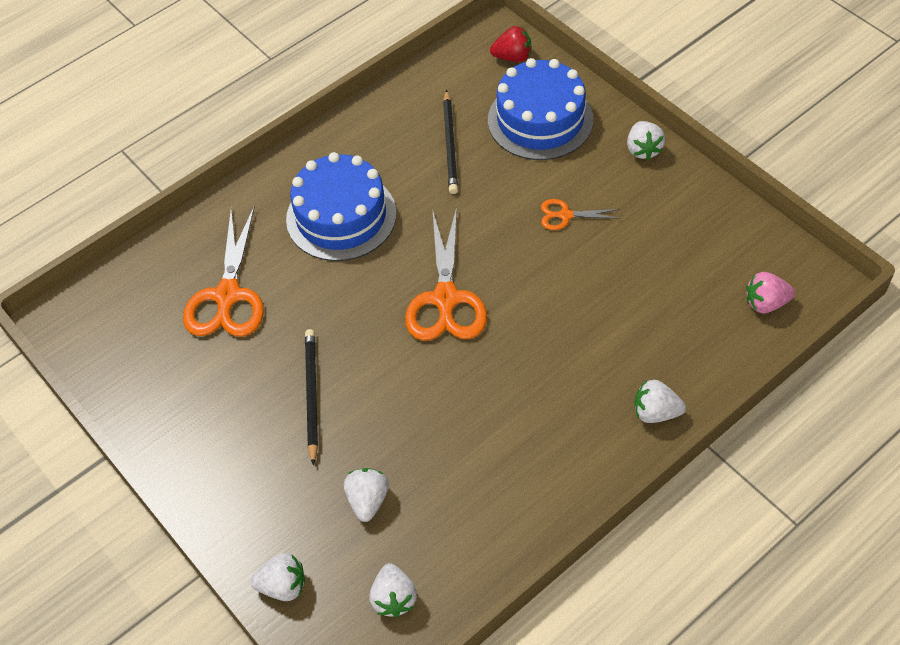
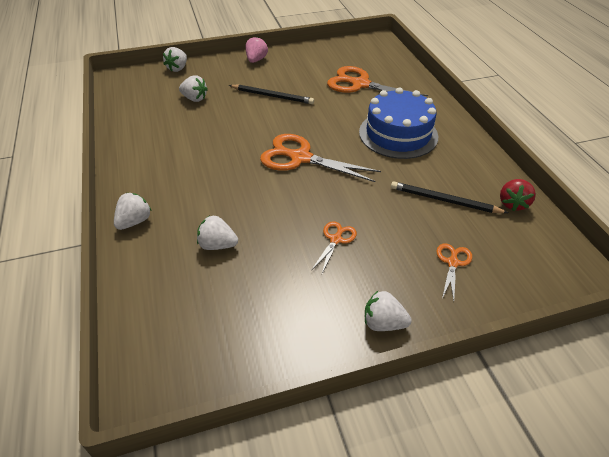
camera: 110 degrees right, 10 degrees down
white strawberry [369,563,417,617] -> white strawberry moved to [197,216,238,250]
blue cake [488,58,593,160] -> orange scissors [436,243,472,301]
red strawberry [490,26,531,62] -> red strawberry moved to [500,179,536,211]
pink strawberry [746,272,795,314] -> pink strawberry moved to [245,36,268,63]

